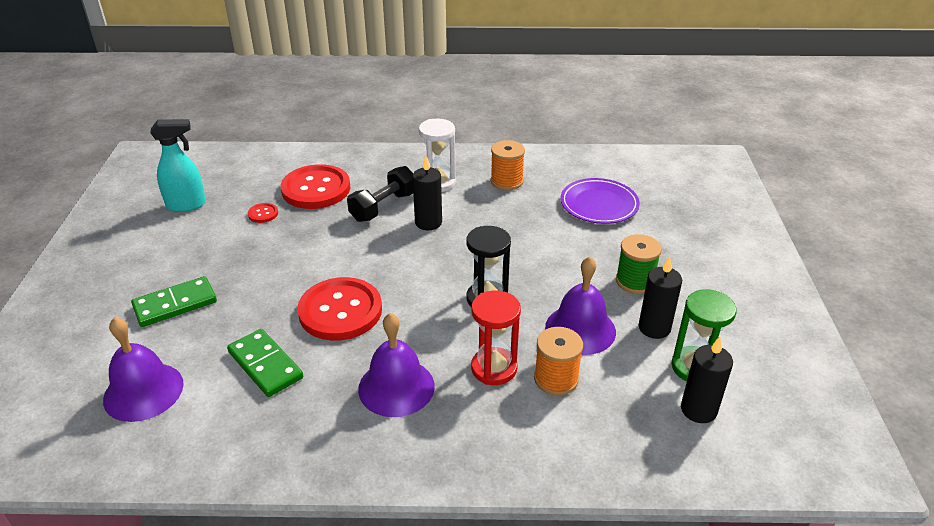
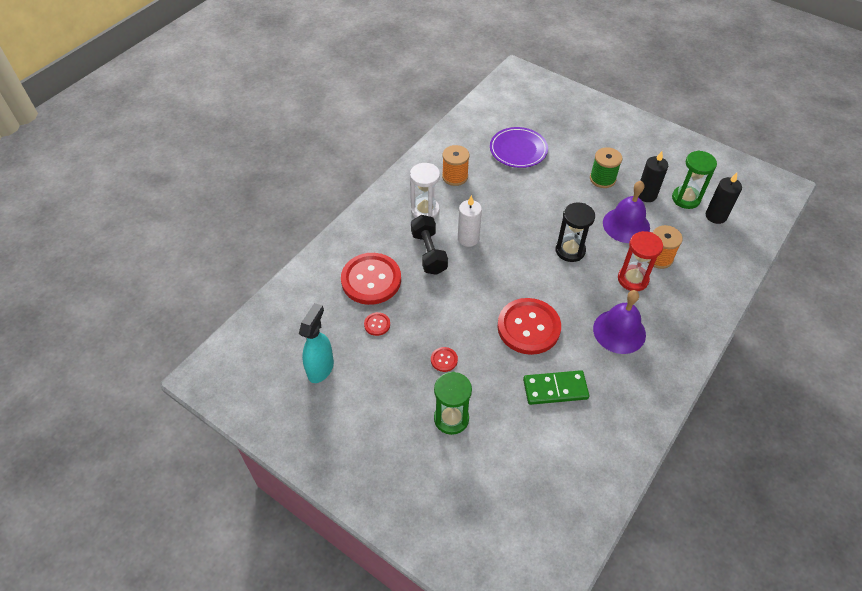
camera: 55 degrees left, 15 degrees up
purple bell [103,317,184,422] -> none
green domino [131,276,217,327] -> green hourglass [434,372,472,435]
black candle [413,156,442,230] -> white candle [458,195,482,247]
none -> red button [431,347,458,372]

